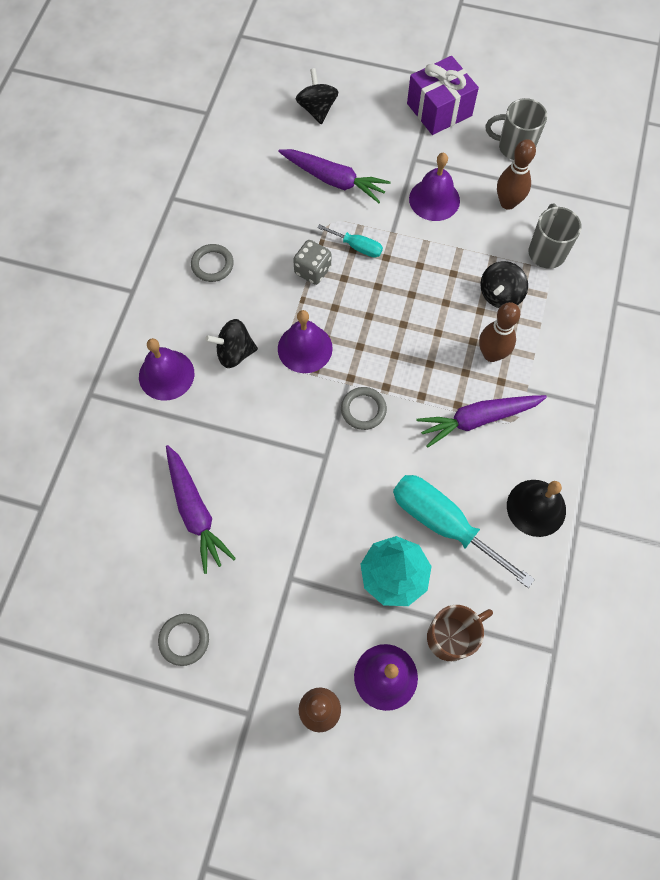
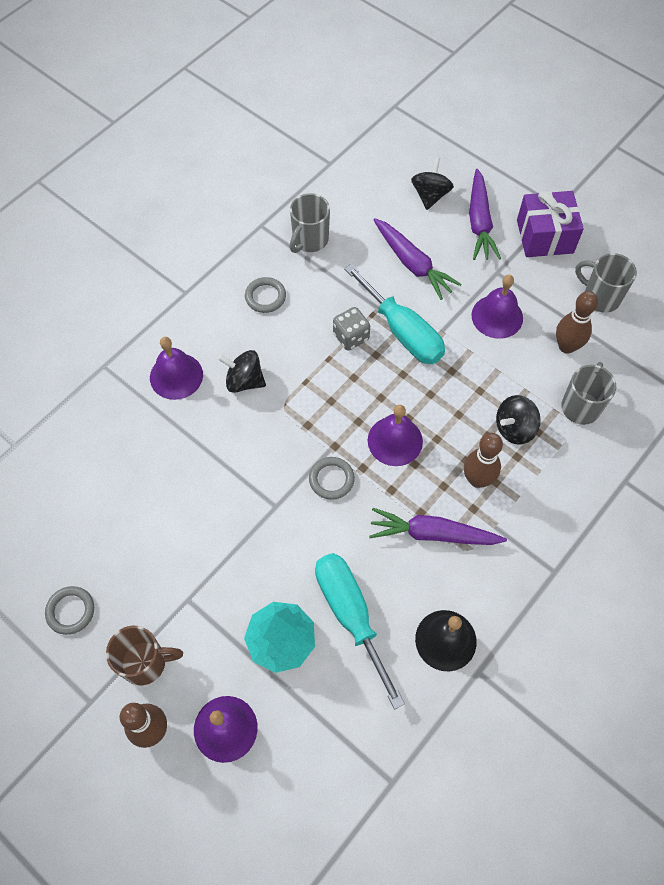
camera: 25 degrees right, 5 degrees down
purple carrot [166,445,236,574] -> purple carrot moved to [469,169,501,260]
purple bell [278,310,333,373] -> purple bell moved to [368,405,423,466]
turquoise screwdriver [317,224,383,258] -> turquoise screwdriver [344,264,445,364], size x2.01
brown mug [427,605,493,661] -> brown mug moved to [106,626,183,685]
none -> grey mug [290,193,330,253]

